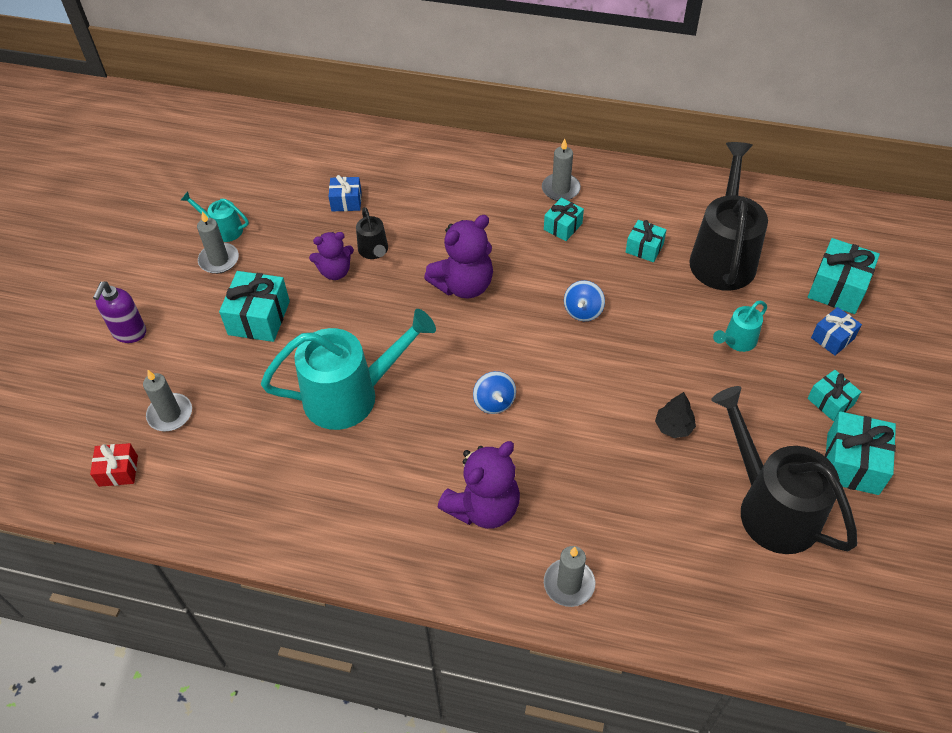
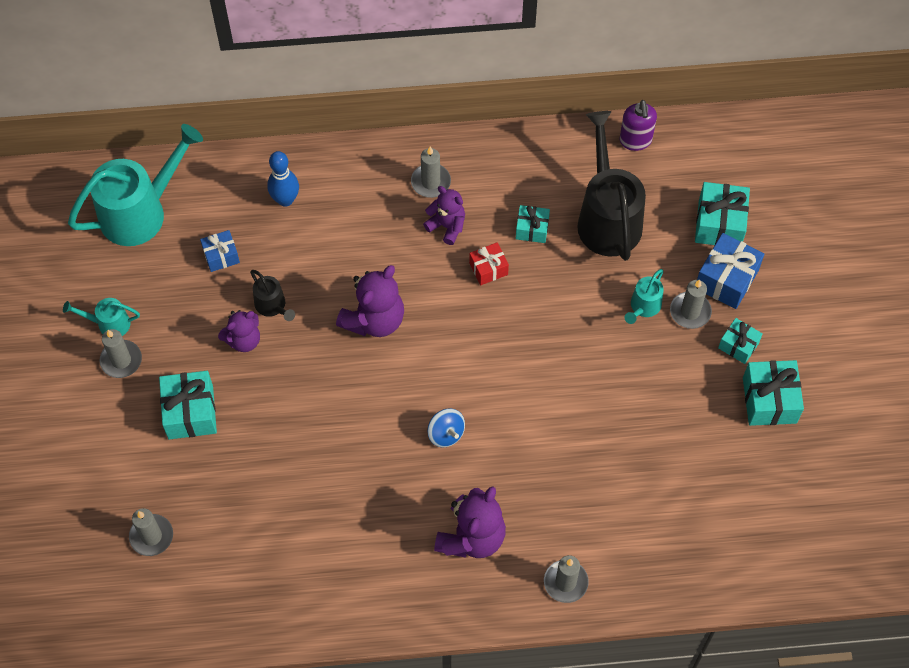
camera: 20 degrees left, 10 degrees up
red gift [90,443,138,487] -> red gift moved to [469,243,509,285]
purple soap dispenser [93,281,146,343] -> purple soap dispenser moved to [620,100,657,151]
turquoise watering can [261,309,436,430] -> turquoise watering can moved to [68,124,203,246]
turquoise gift [544,198,584,241] -> purple teddy bear [423,186,465,245]
blue spinning top [564,280,605,321] -> none
black tree [655,392,696,438] -> none
black watering can [711,386,857,554] -> none
blue gift [811,307,862,355] -> blue gift [697,233,764,309], size x1.67
none -> blue bowling pin [267,151,299,207]
none -> grey candle [670,280,712,329]

